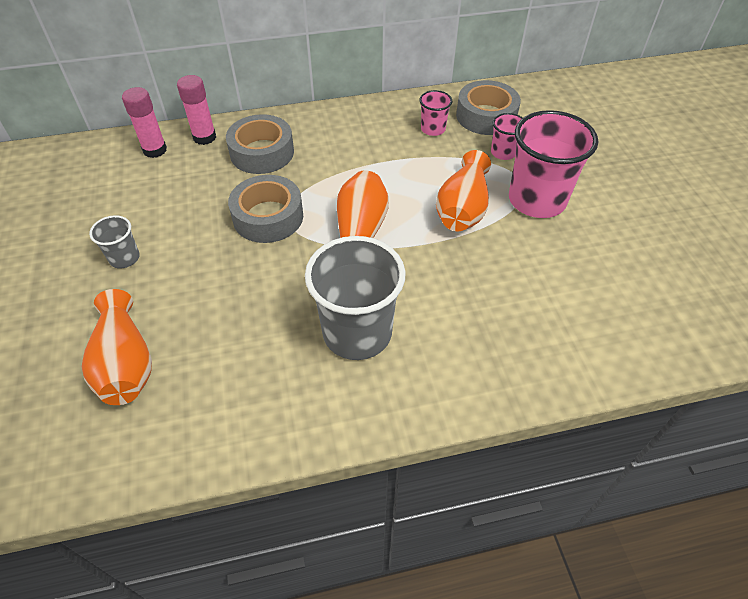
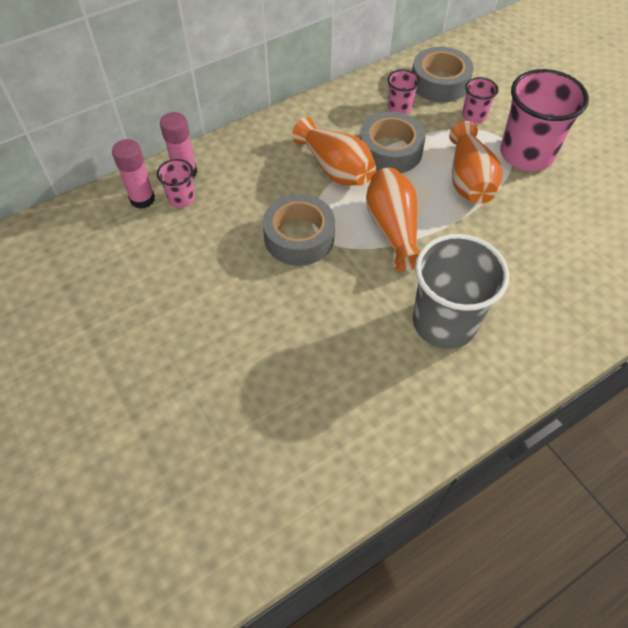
camera: 20 degrees left, 5 degrees up
orange vase [82,289,152,405] -> orange vase moved to [292,117,376,186]
grey cup [89,215,140,268] -> none
grey tape [226,114,294,174] -> grey tape moved to [360,112,426,173]
none -> pink cup [157,159,195,208]

